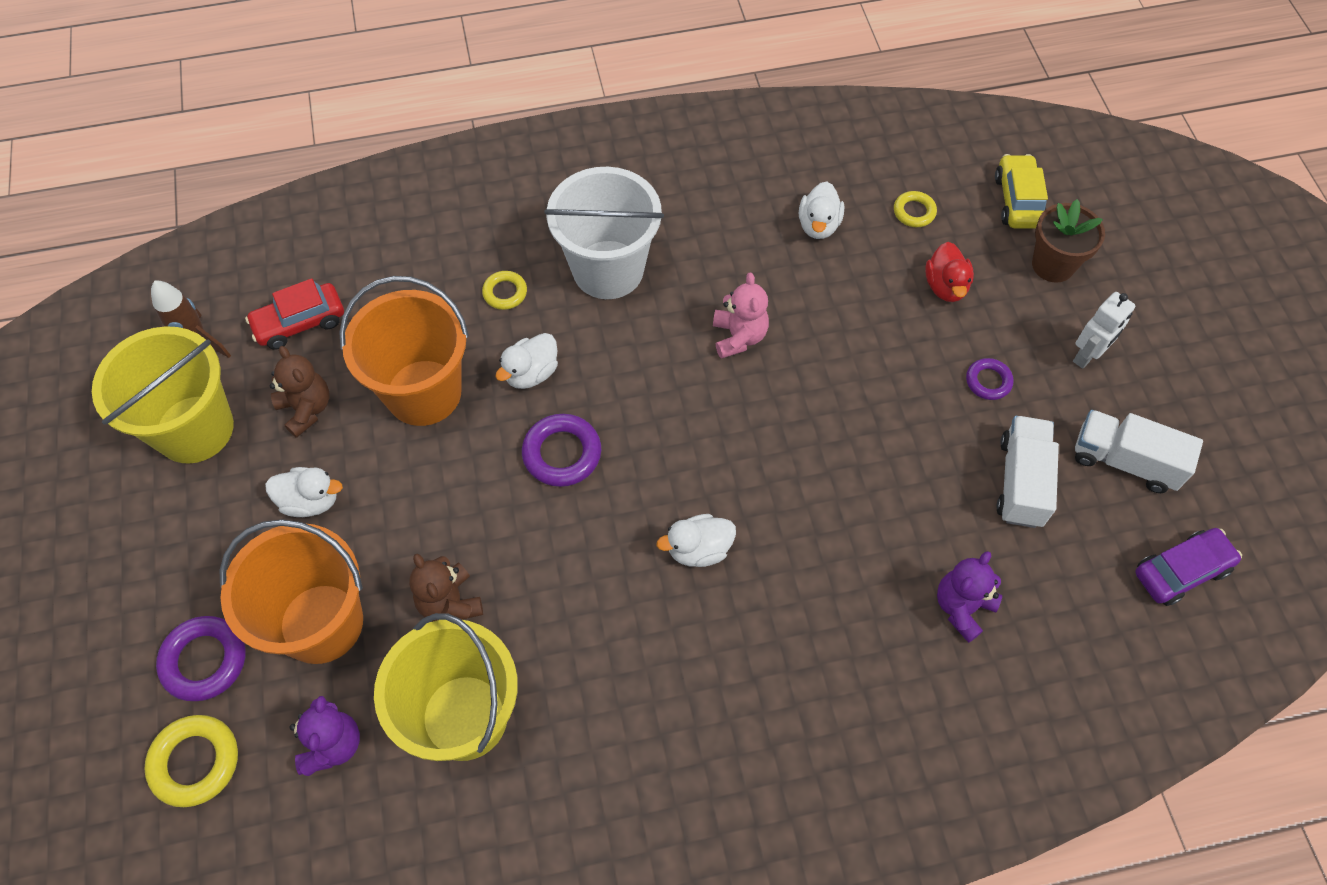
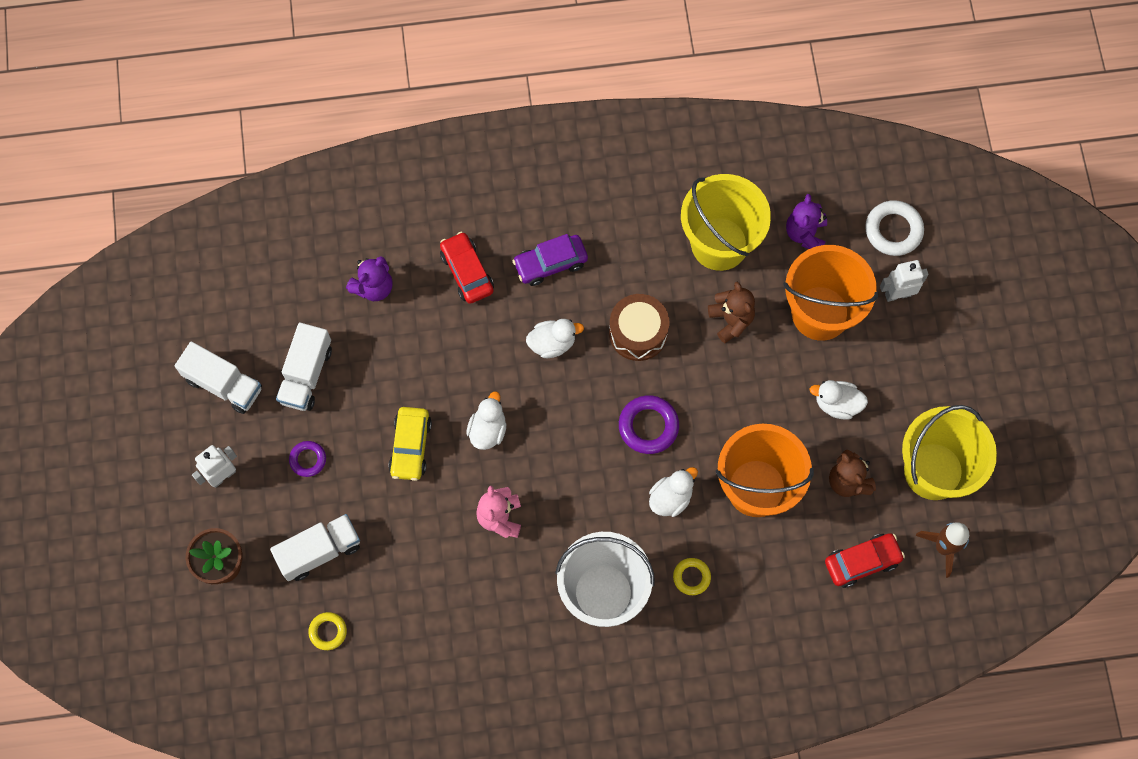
camera: 175 degrees left, 10 degrees up
yellow ring [144,715,238,807] -> white ring [865,200,924,256]
purple ring [156,616,246,701] -> white robot [880,260,928,302]
white duck [799,182,844,239] -> white duck moved to [466,391,506,450]
red duck [925,242,974,302] -> white truck [270,514,360,581]
yellow car [995,154,1048,229] -> yellow car moved to [388,407,432,481]
purple car [1135,528,1242,606] -> purple car moved to [512,234,588,286]
none -> red car [440,232,494,304]
none -> brown drum [609,294,669,361]

